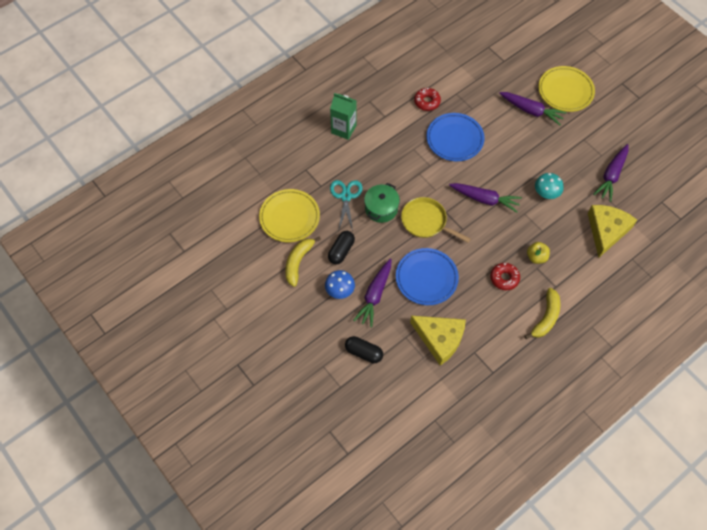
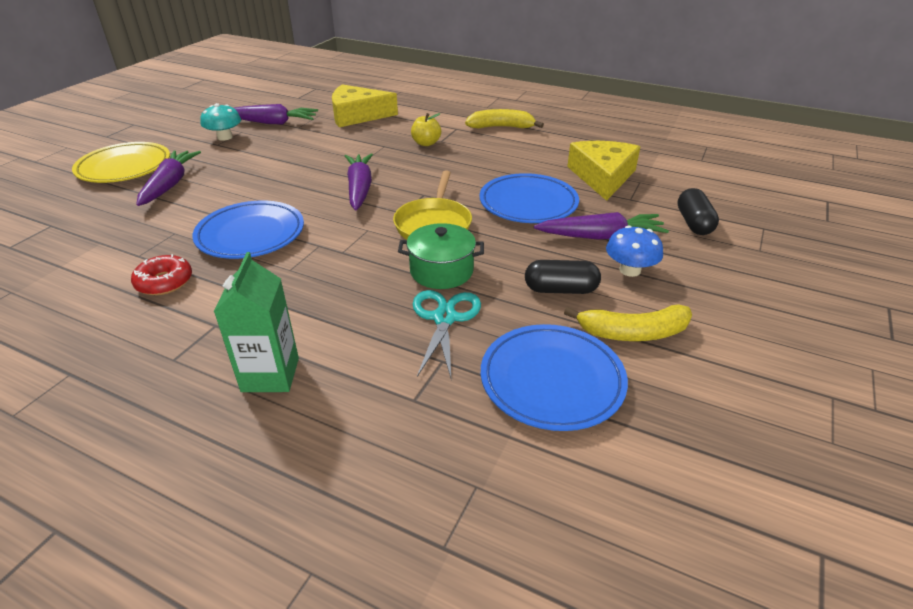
camera: 115 degrees left, 25 degrees down
yellow plate [259,189,320,242] -> blue plate [481,324,628,431]
turquoise scissors [330,180,362,231] -> turquoise scissors turned 120 degrees clockwise [413,290,481,378]
red donut [490,263,520,290] -> none
turquoise mushroom [535,173,563,199] -> turquoise mushroom moved to [200,103,241,141]

